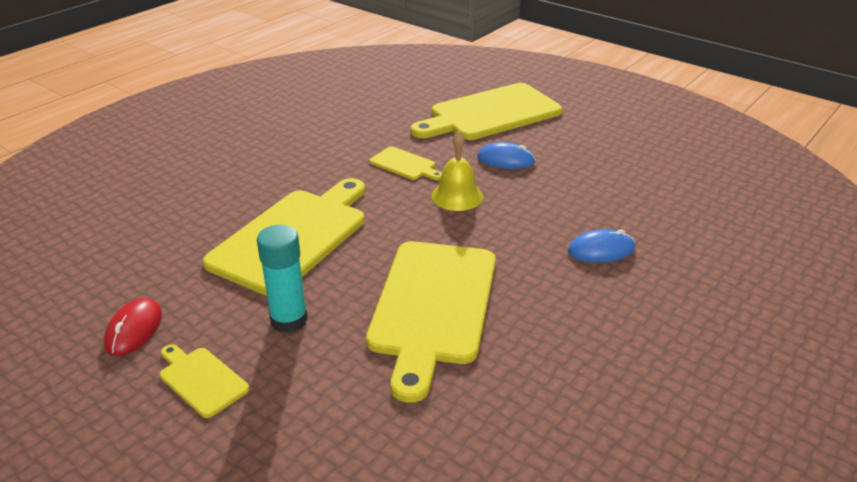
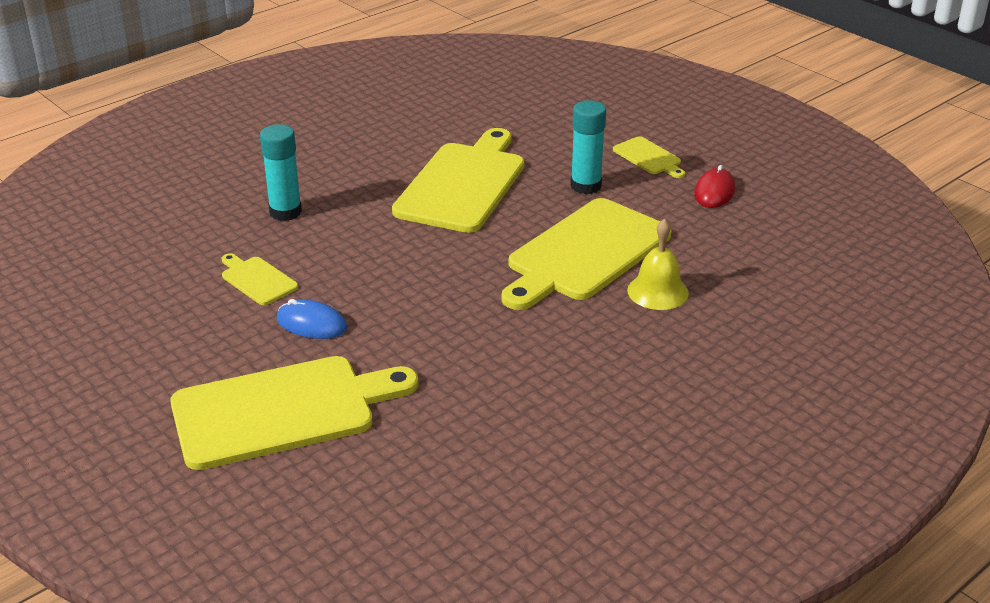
camera: 170 degrees left, 0 degrees up
yellow cutting board [370,147,442,180] -> yellow cutting board moved to [222,253,298,305]
yellow bell [431,131,483,211] -> yellow bell moved to [627,218,689,310]
blue mouse [568,229,635,263] -> turquoise glue stick [260,124,302,221]

